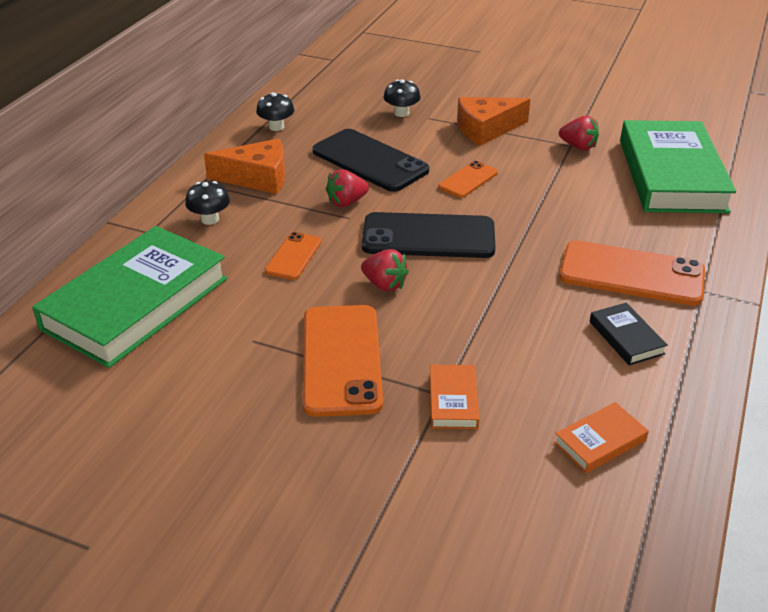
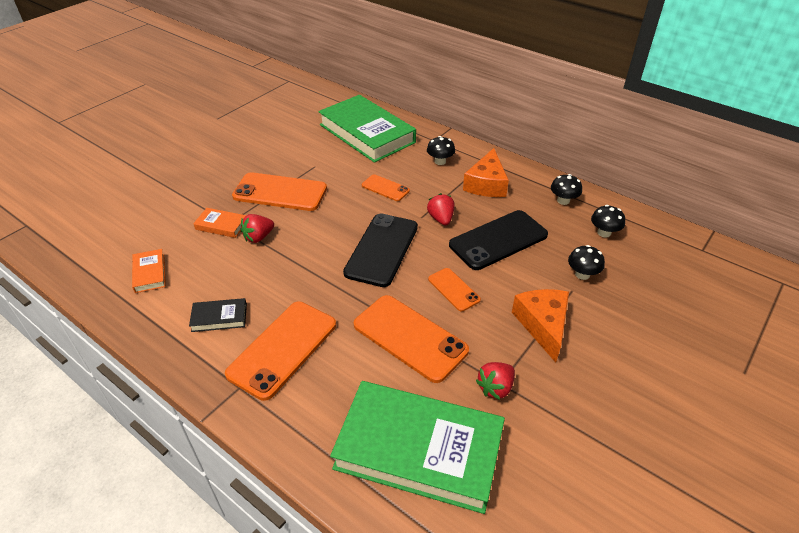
camera: 105 degrees right, 5 degrees up
red strawberry [361,249,409,292] -> red strawberry moved to [241,214,274,243]
none -> orange phone [354,295,469,383]
none -> black mushroom [591,205,625,237]

